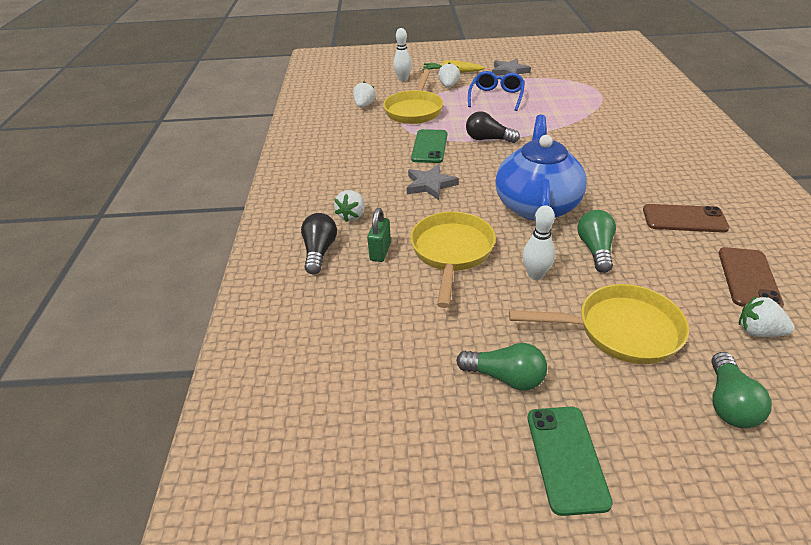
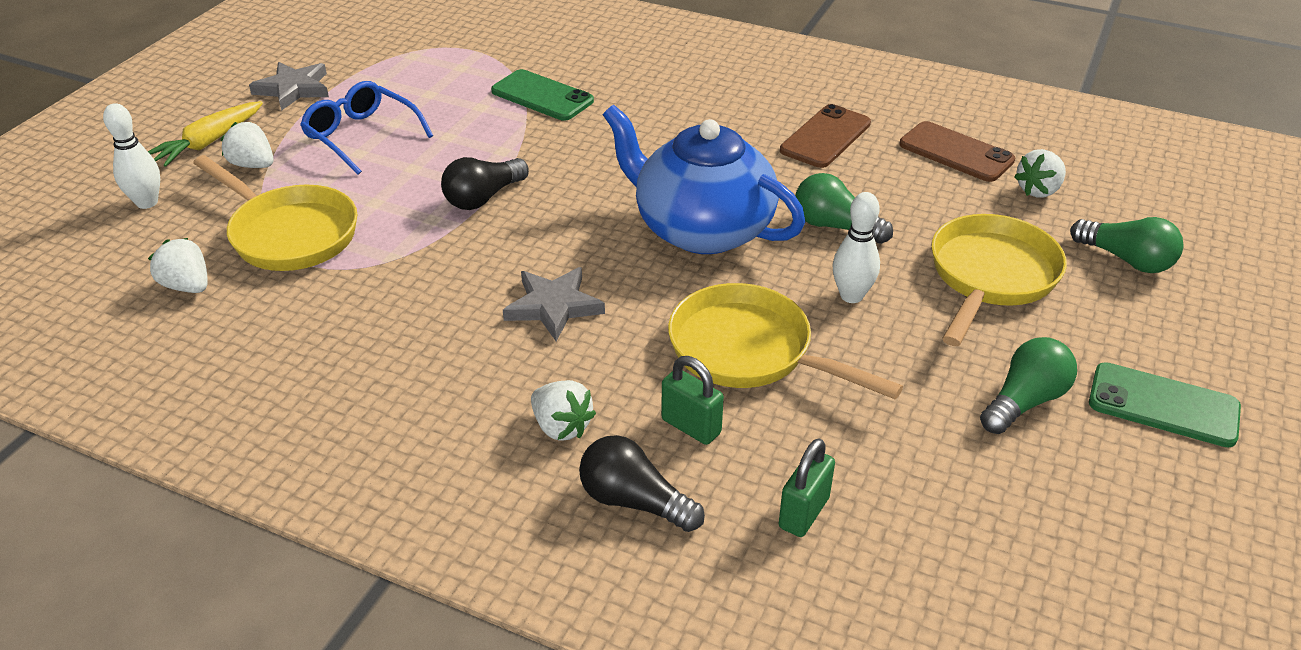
camera: 65 degrees left, 0 degrees up
green phone [411,129,447,163] -> green phone moved to [491,69,594,121]
none -> green padlock [779,438,835,537]

